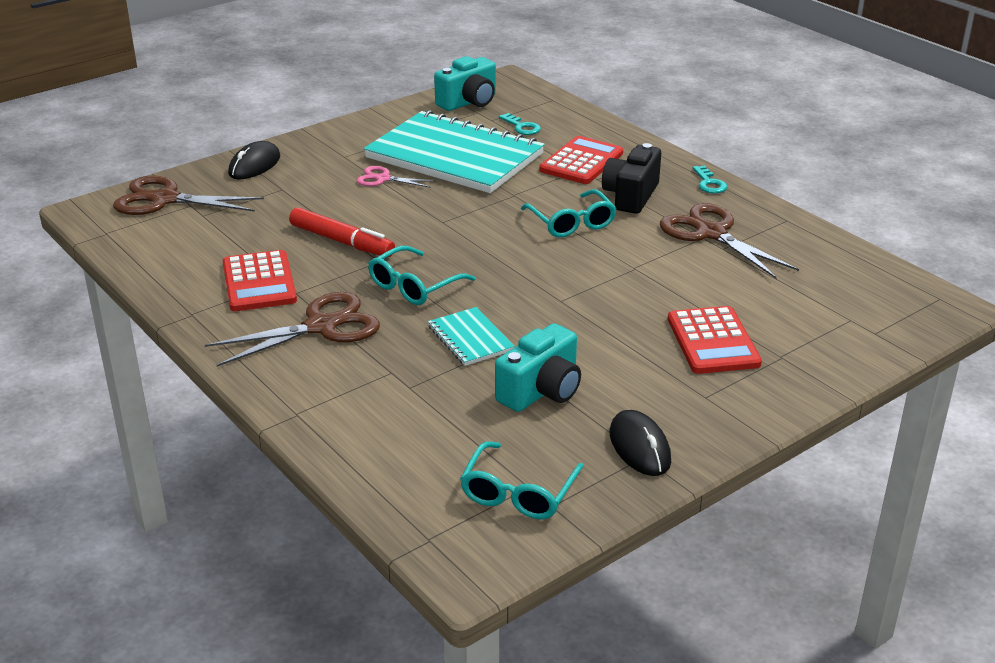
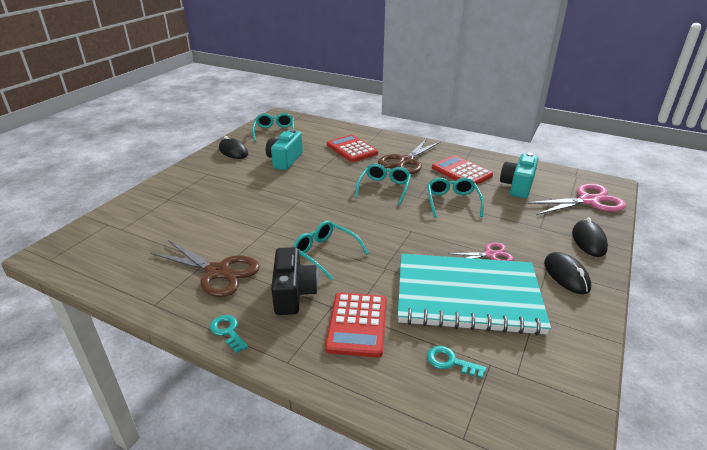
camera: 155 degrees right, 0 degrees up
brown scissors [113,175,264,215] -> pink scissors [525,183,626,215]
red marker [289,207,395,257] -> turquoise glasses [427,178,484,218]
turquoise notebook [428,307,515,366] -> none
turquoise camera [434,56,496,111] -> turquoise camera moved to [500,153,538,198]
red calculator [668,306,762,374] -> red calculator moved to [327,135,378,162]
none -> black mouse [544,252,591,294]

